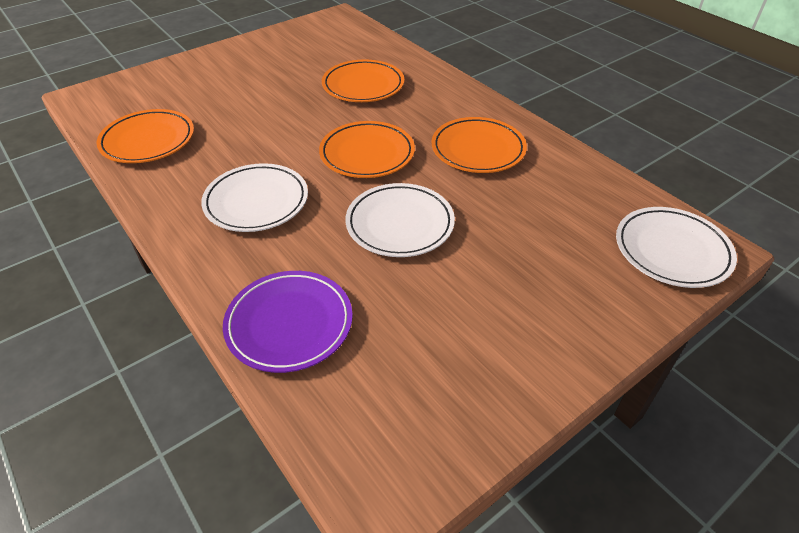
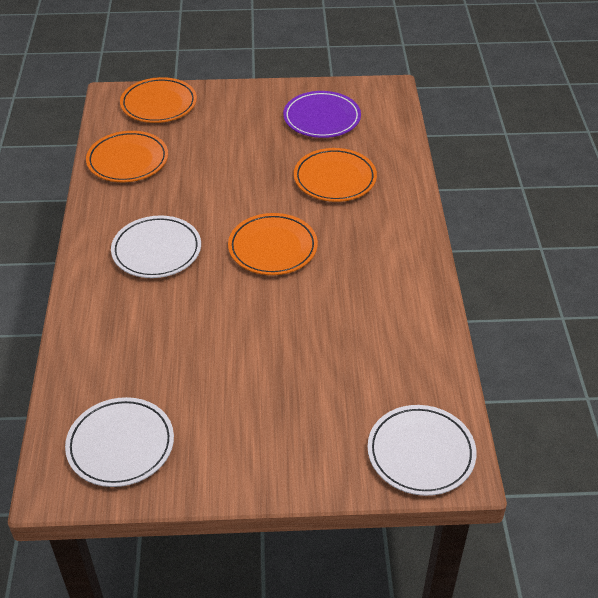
camera: 35 degrees right, 0 degrees up
purple plate [223,271,353,373] -> purple plate moved to [283,91,361,138]
white plate [345,183,455,257] -> white plate moved to [65,397,174,487]
orange plate [432,117,527,173] -> orange plate moved to [120,77,197,123]

